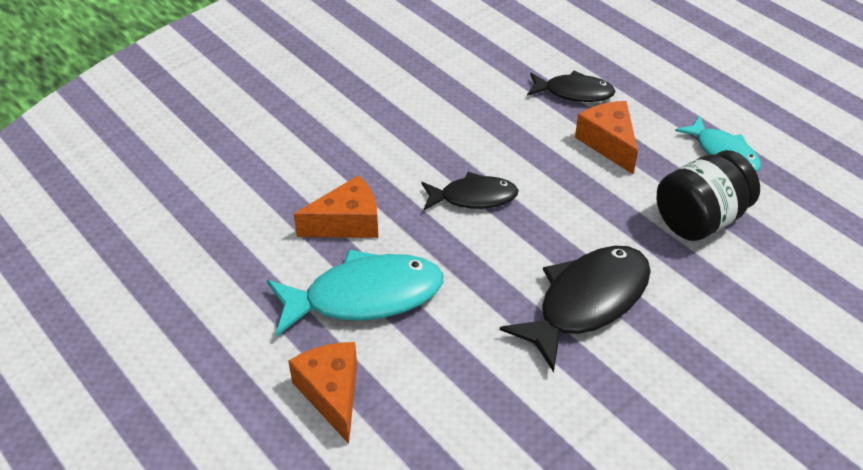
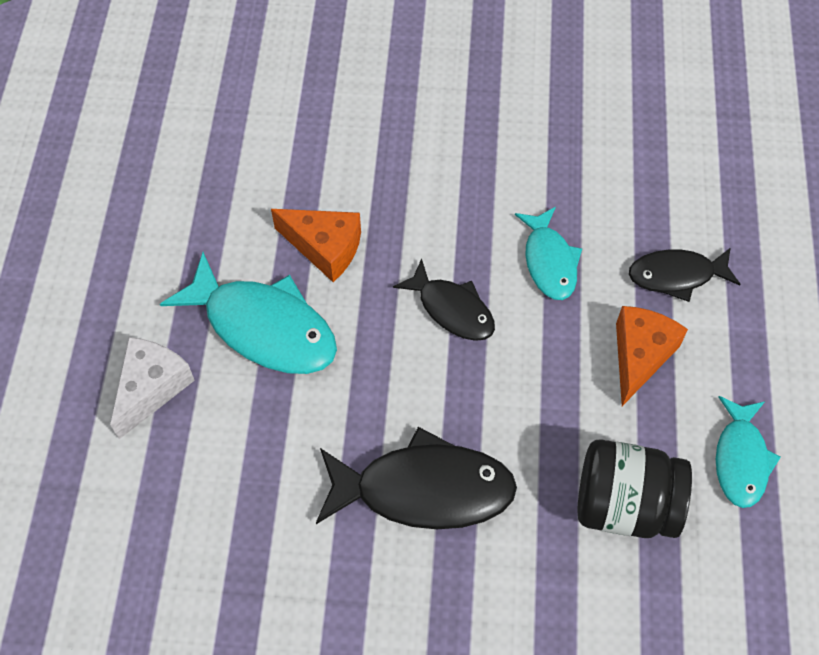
camera: 45 degrees right, 15 degrees up
orange cheese [288,342,357,444] -> white cheese [110,337,195,439]
black fish [527,71,616,102] -> black fish turned 120 degrees clockwise [629,247,741,302]
none -> turquoise fish [515,207,582,300]

